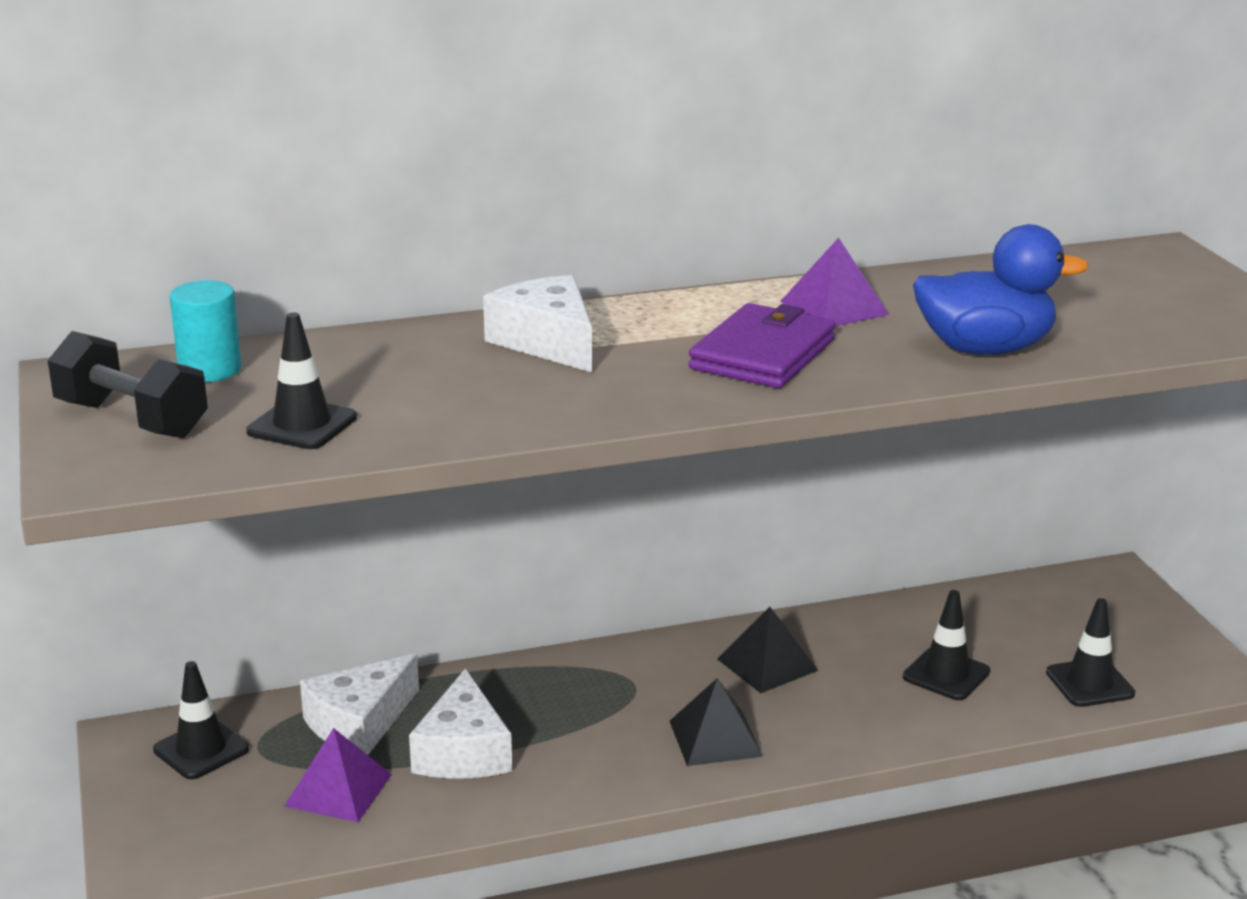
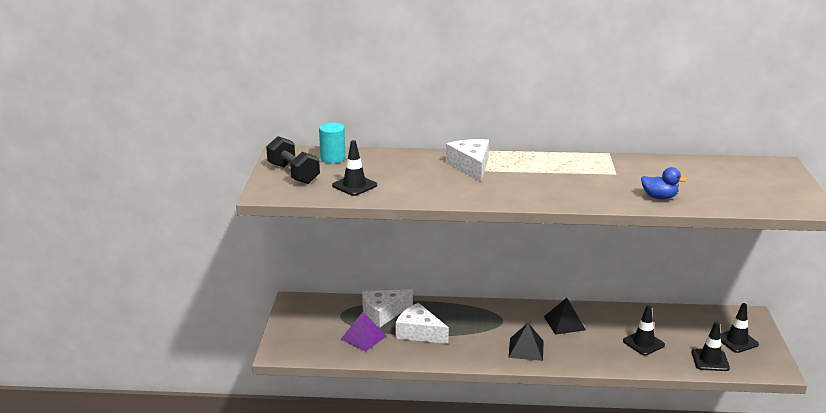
camera: 20 degrees right, 0 degrees up
black traffic cone [153,661,249,779] -> black traffic cone moved to [720,303,759,353]
white cheese [409,668,512,779] -> white cheese turned 105 degrees clockwise [395,303,449,344]
purple wallet [689,303,836,388] -> none
purple pyramid [780,238,890,326] -> none
blue duck [913,224,1088,355] -> blue duck [641,167,687,199], size x0.57

